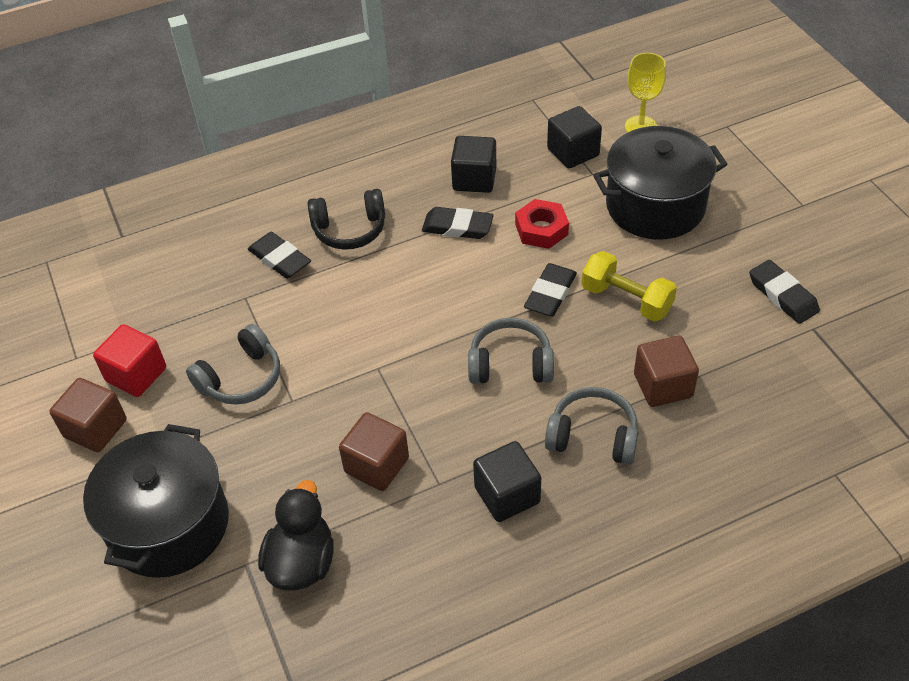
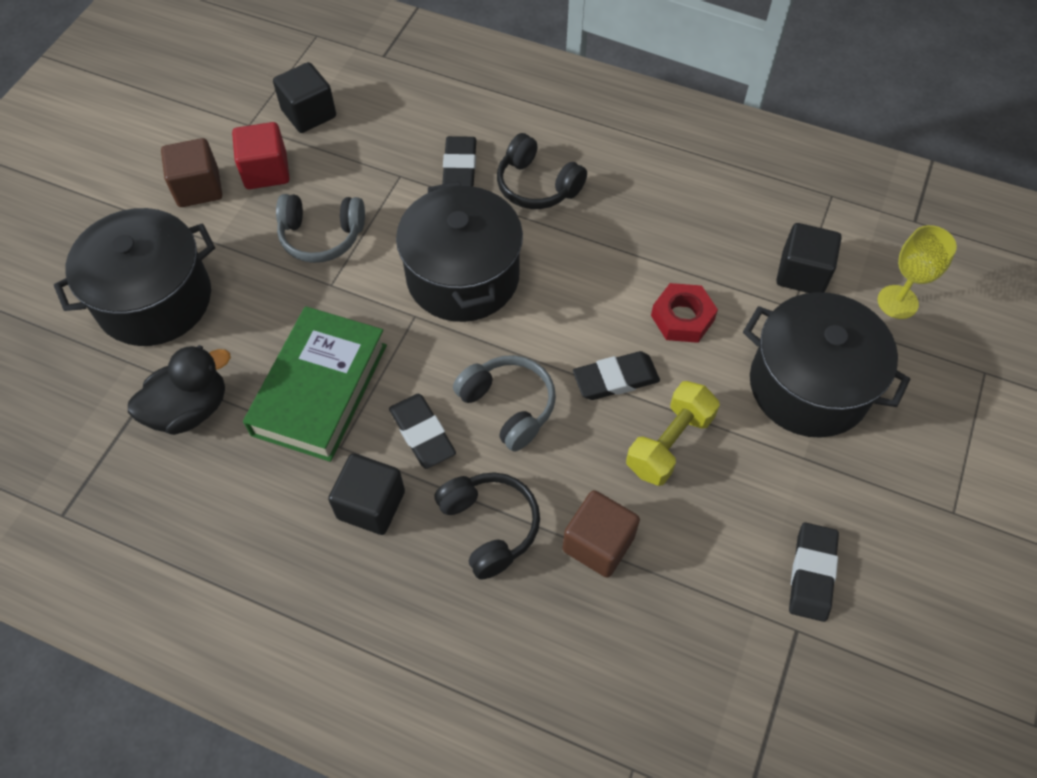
camera: 45 degrees right, 10 degrees up
brown cube [339,412,409,491] -> green book [243,306,387,462]
black eraser [422,207,494,239] -> black eraser moved to [389,394,456,469]
black cube [451,136,496,193] -> black cube moved to [273,62,336,133]
grey headphones [545,387,639,465] -> black headphones [435,472,540,580]
yellow dumbbell [582,251,677,322] -> yellow dumbbell turned 45 degrees clockwise [626,381,720,486]
none -> black pot [396,181,523,322]

